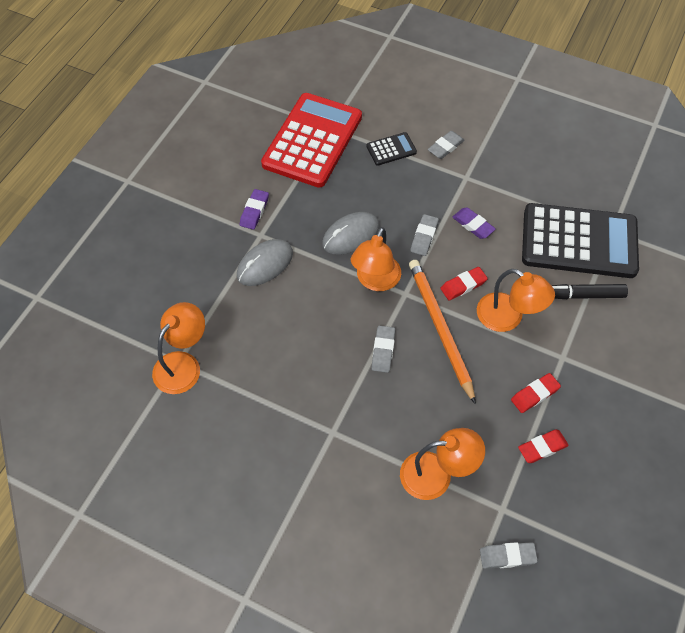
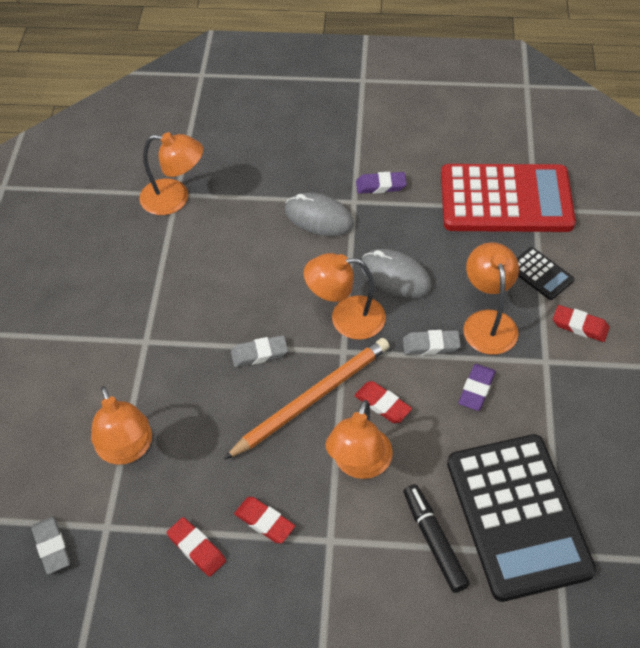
camera: 70 degrees right, 5 degrees down
grey eraser [428,131,465,159] -> red eraser [553,305,609,342]
none -> orange lamp [463,242,519,355]

